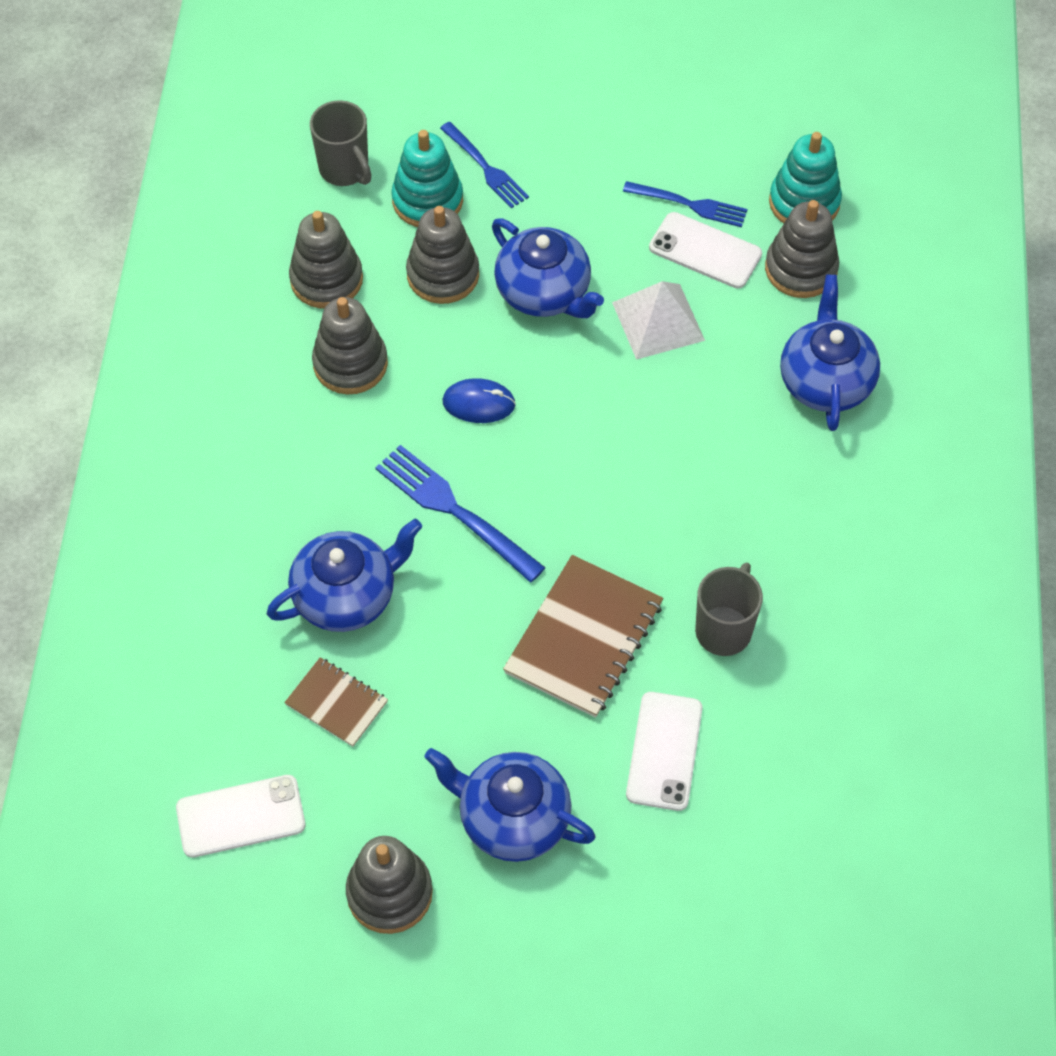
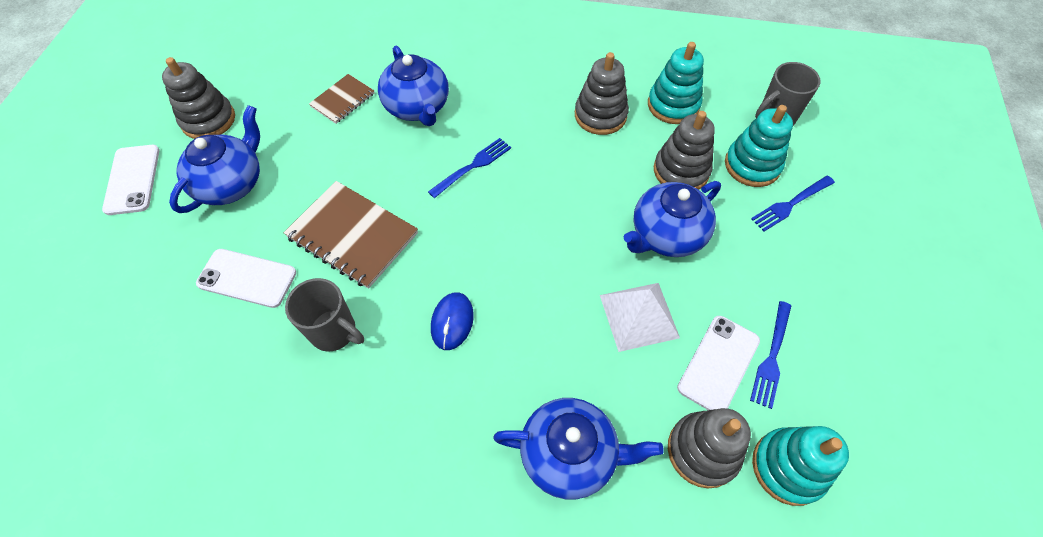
camera: 95 degrees right, 0 degrees up
white phone [176,775,305,858] -> white phone moved to [102,145,160,215]
grey stacking toy [289,211,363,309] -> turquoise stacking toy [648,42,704,124]
blue fork [375,445,546,583] -> blue fork [428,138,511,198], size x0.67
blue mouse [442,378,516,423] -> blue mouse moved to [431,292,474,350]

